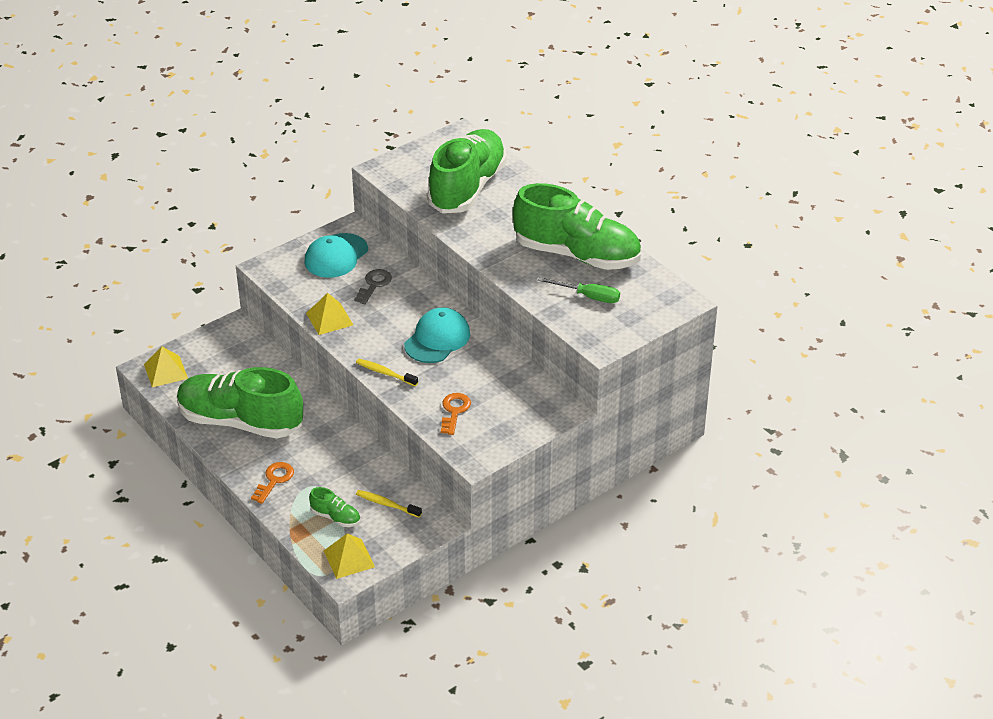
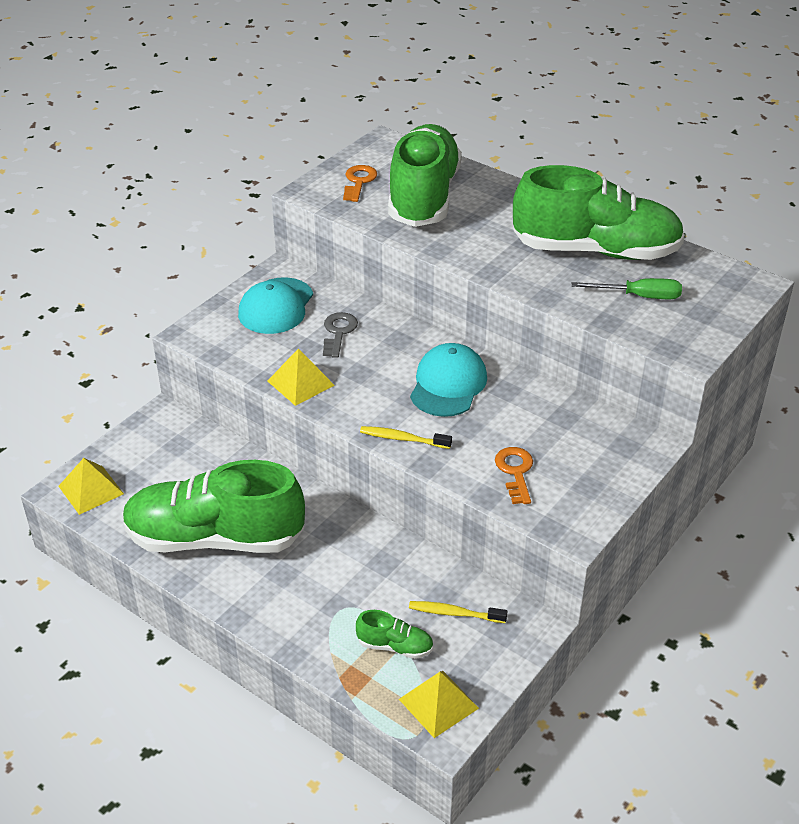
camera: 15 degrees left, 0 degrees up
orange key [251,462,294,504] -> orange key moved to [343,165,377,202]

